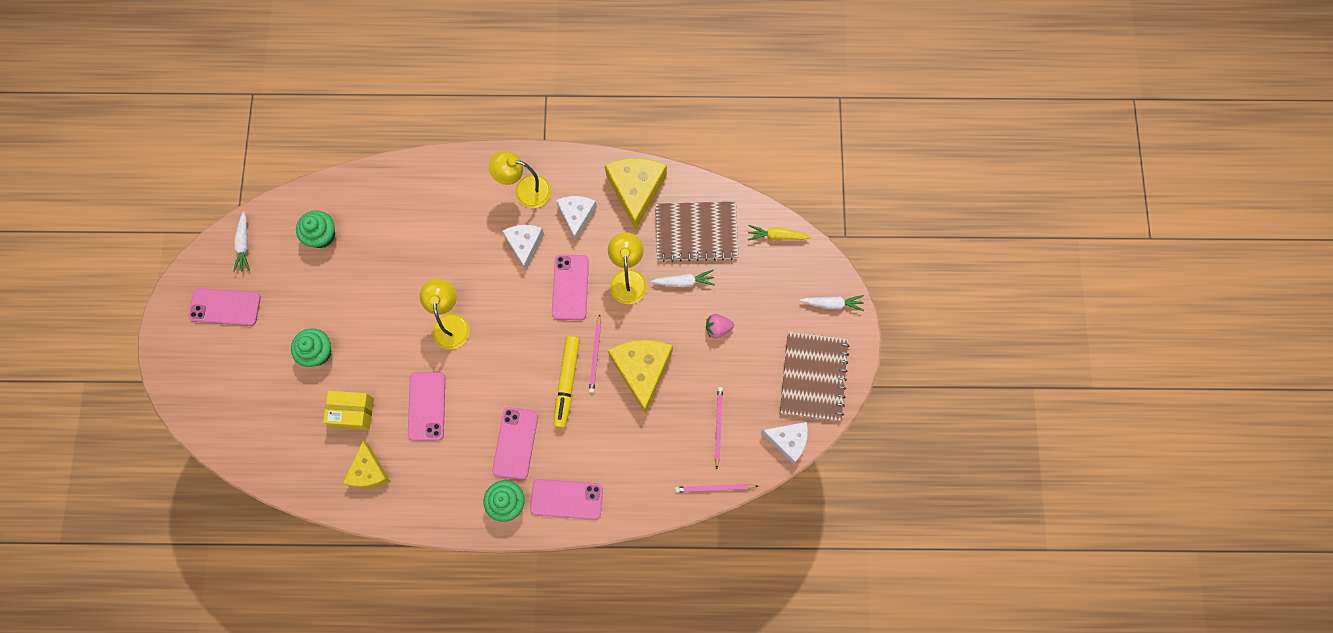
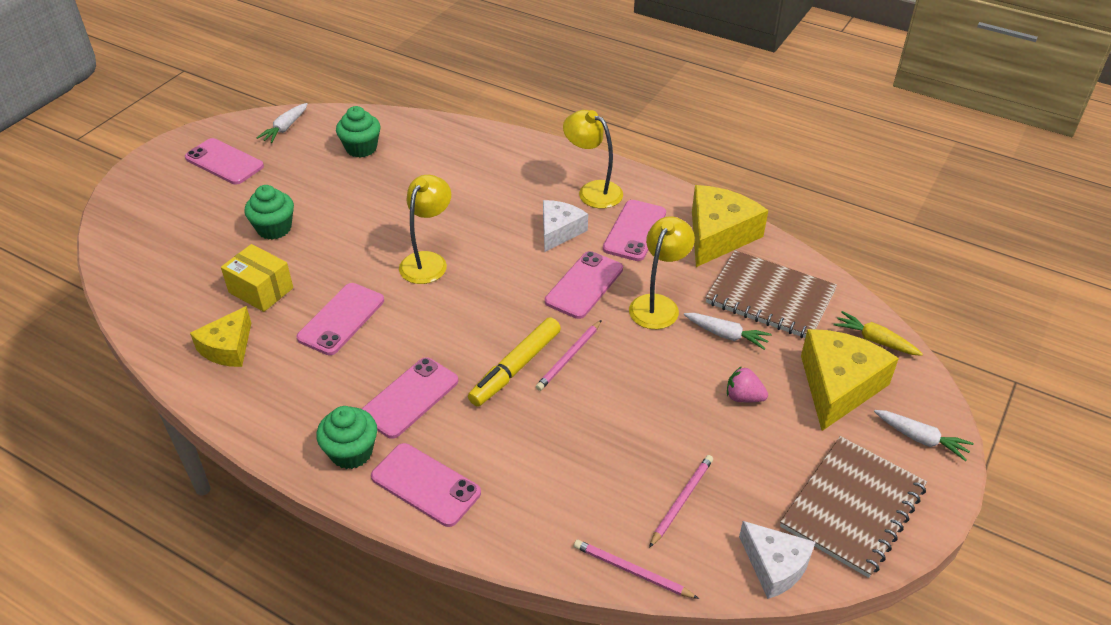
camera: 30 degrees right, 30 degrees down
white cheese [556,196,597,242] -> pink phone [603,200,666,261]
yellow cheese [608,340,673,413] -> yellow cheese moved to [801,329,899,431]

